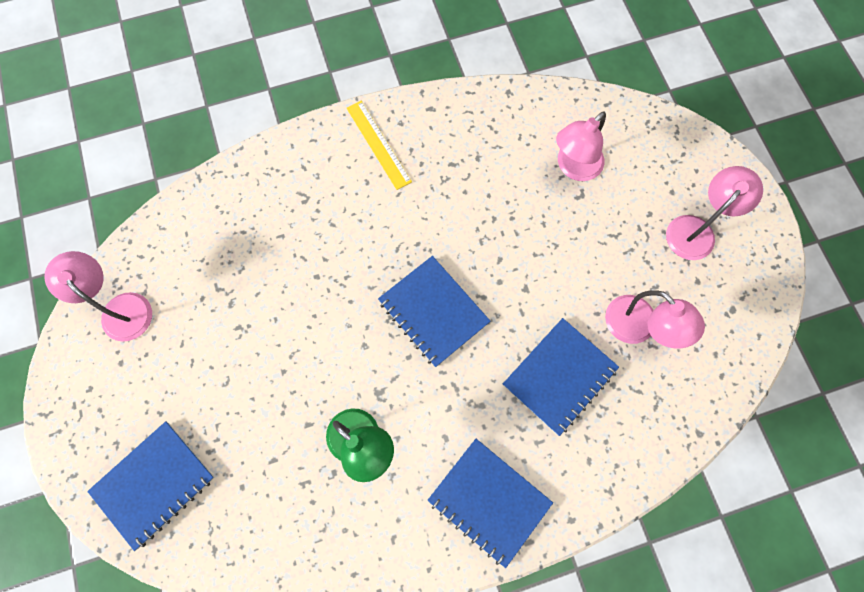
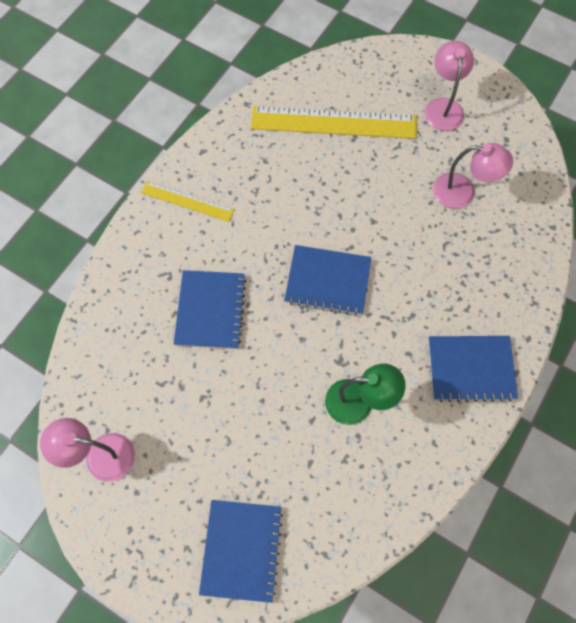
camera: 40 degrees left, 5 degrees down
blue notebook [503,318,619,436] -> blue notebook moved to [174,270,246,349]
pink lamp [556,111,606,181] -> yellow ruler [251,106,417,139]

